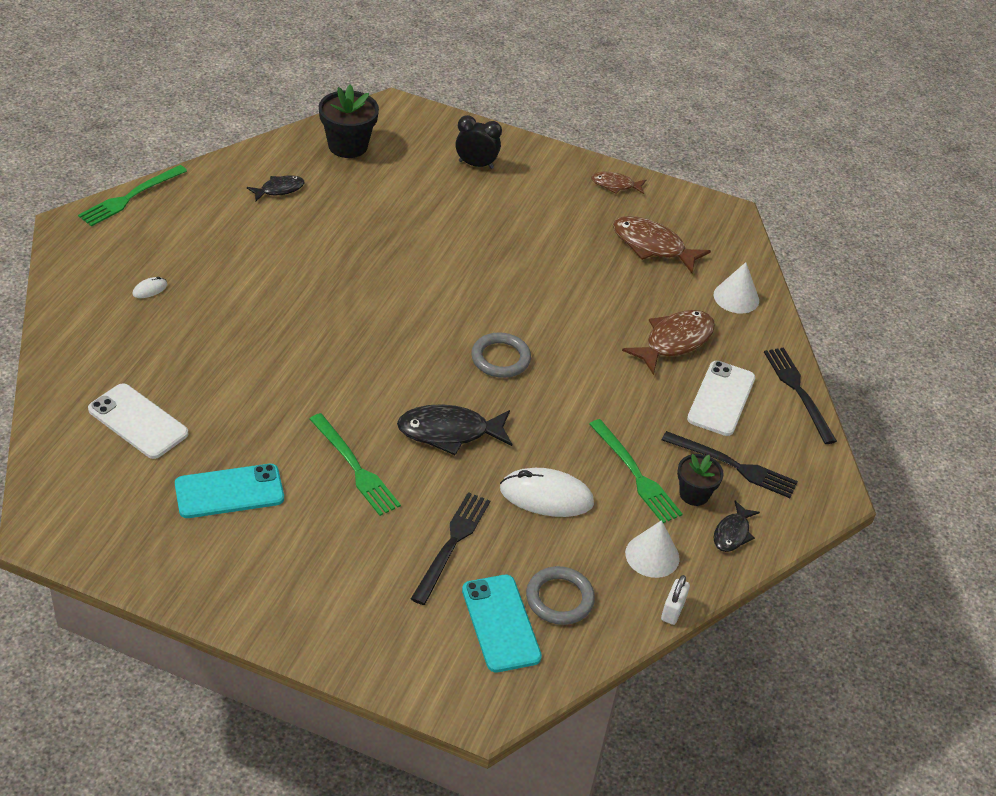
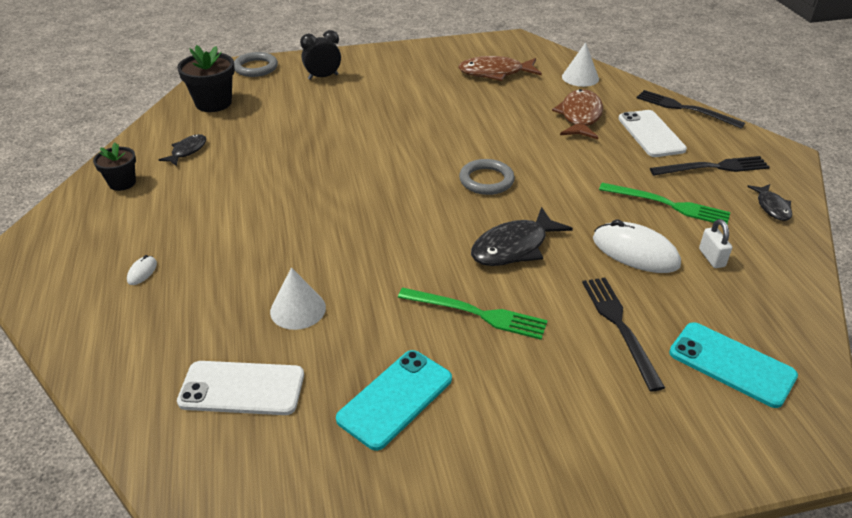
camera: 30 degrees left, 5 degrees down
green fork [78,165,187,227] -> none
white mouse [500,468,594,517] -> white mouse turned 60 degrees clockwise [593,219,681,273]
grey ring [526,566,595,625] -> grey ring moved to [234,52,278,77]
brown fish [591,172,646,194] -> none
white cone [625,520,680,578] -> white cone moved to [270,267,326,330]
white padlock [661,575,690,625] -> white padlock moved to [699,219,732,268]
black flower pot [677,454,724,506] -> black flower pot moved to [93,142,136,191]

